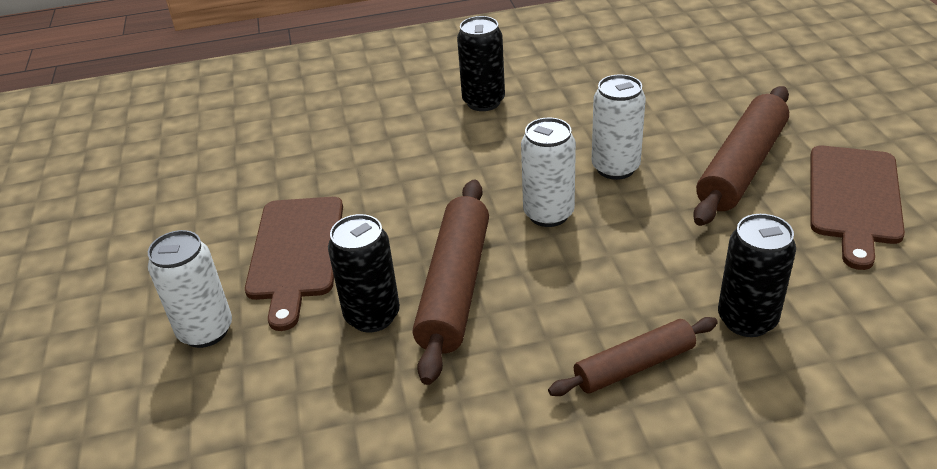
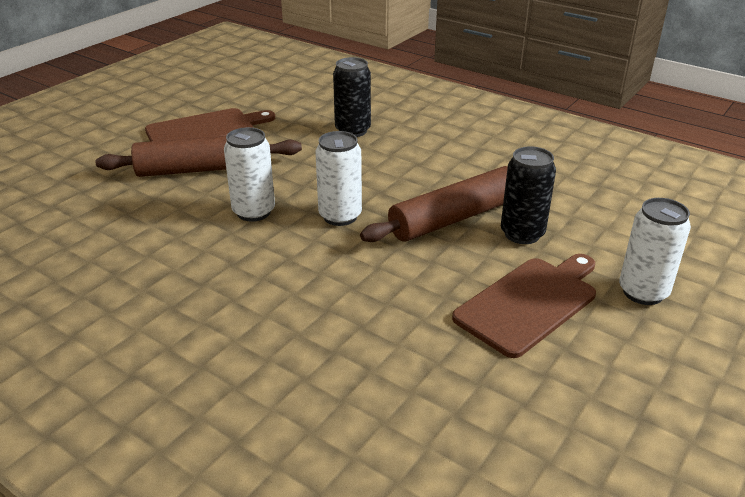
camera: 135 degrees left, 5 degrees down
black can [457,16,505,111] -> none
brown rolling pin [548,317,718,396] -> none

